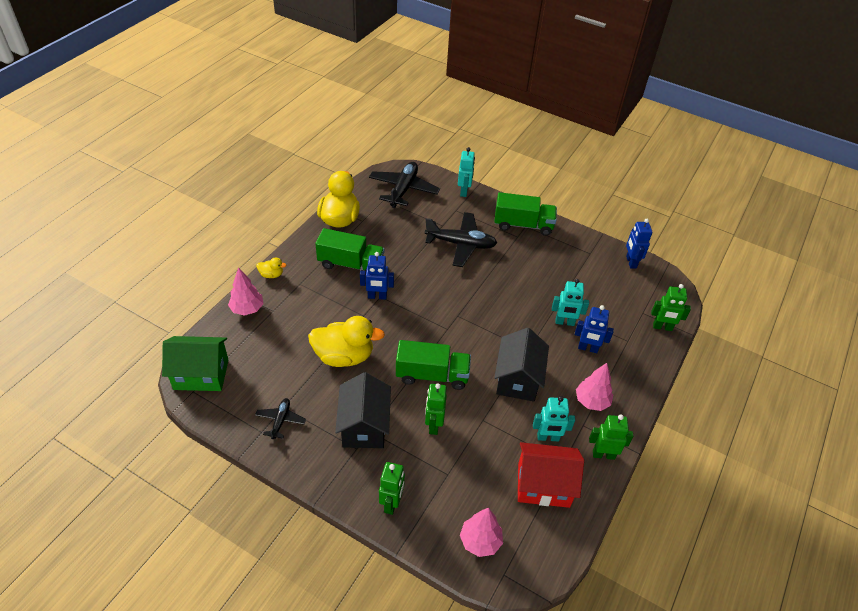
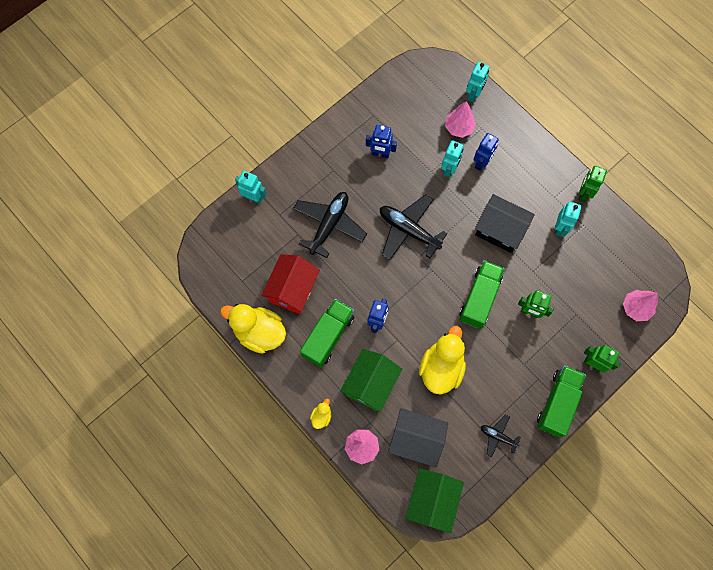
camera: 70 degrees left, 25 degrees up
black house [335,372,391,448] -> black house moved to [388,408,448,467]
black plane [369,162,440,208] -> black plane moved to [380,194,447,260]
green truck [494,192,557,236] -> green truck moved to [537,365,586,438]
red house [518,442,584,508] -> red house moved to [261,254,320,314]
pink tree [576,363,613,411] -> pink tree moved to [445,101,476,138]
blue robot [626,219,652,269] -> blue robot moved to [366,125,397,158]
green robot [651,284,691,331] -> turquoise robot [466,62,489,102]
none -> green house [340,349,402,412]

